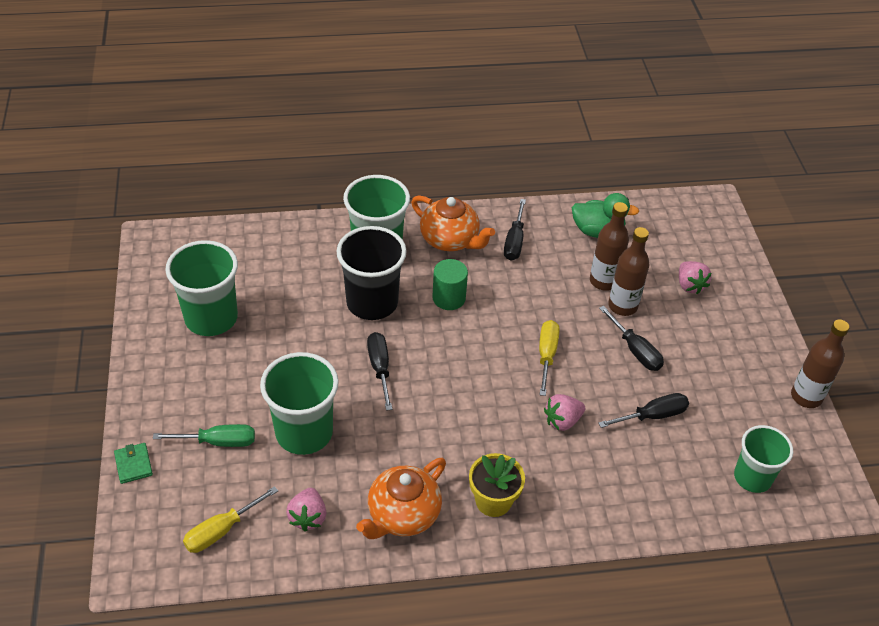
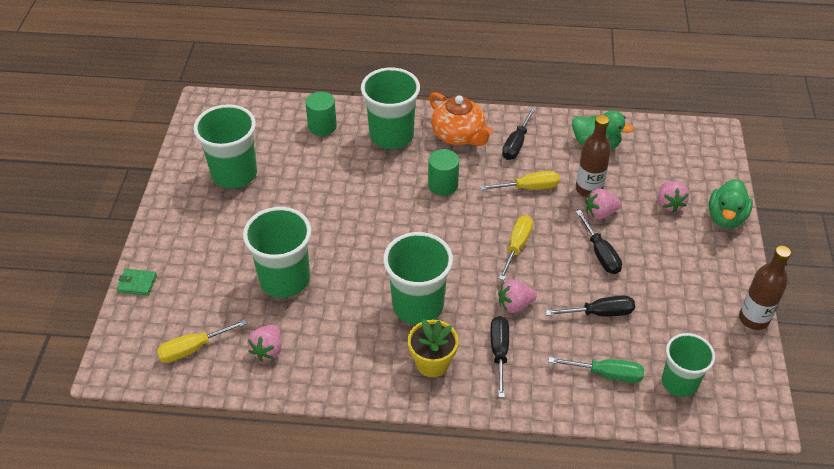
camera: 15 degrees right, 0 degrees up
green wallet [114,443,153,484] -> green wallet turned 75 degrees counterclockwise [117,269,157,296]
green screwdriver [153,424,255,447] -> green screwdriver moved to [549,357,644,383]
black cup [336,226,407,320] -> none
orange teapot [356,458,446,539] -> none
black screwdriver [367,332,392,411] -> black screwdriver moved to [490,316,509,398]
brown bottle [608,227,649,316] -> pink strawberry [585,189,621,219]
none -> green cylinder [305,92,337,136]
none -> green cup [383,232,453,325]
none -> yellow screwdriver [480,171,560,190]
none -> green duck [709,179,753,229]

